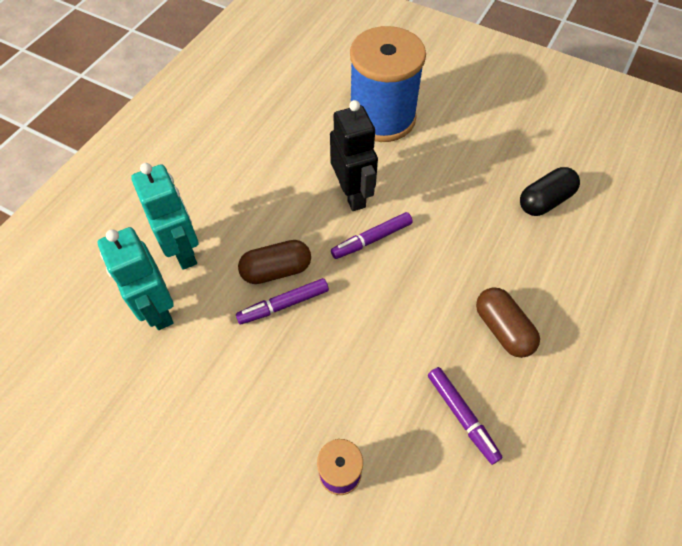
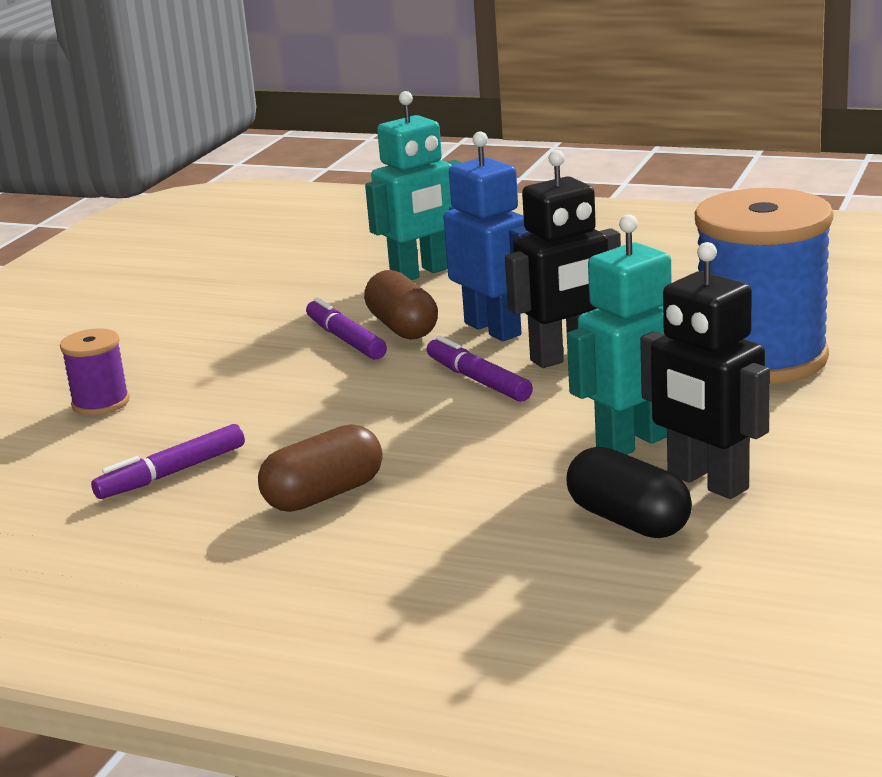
camera: 85 degrees right, 35 degrees down
turquoise robot [98,227,174,330] -> turquoise robot moved to [567,214,672,455]
none -> blue robot [444,131,532,341]
none -> black robot [640,242,770,499]

